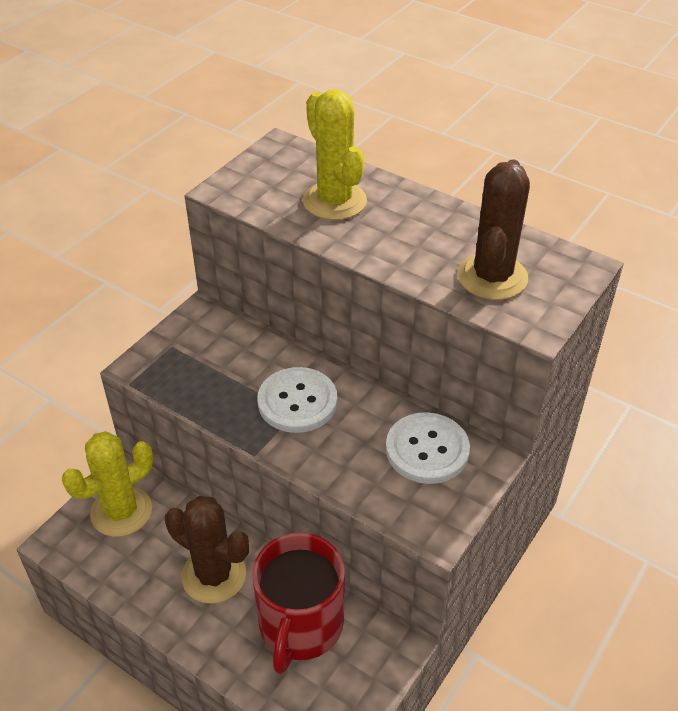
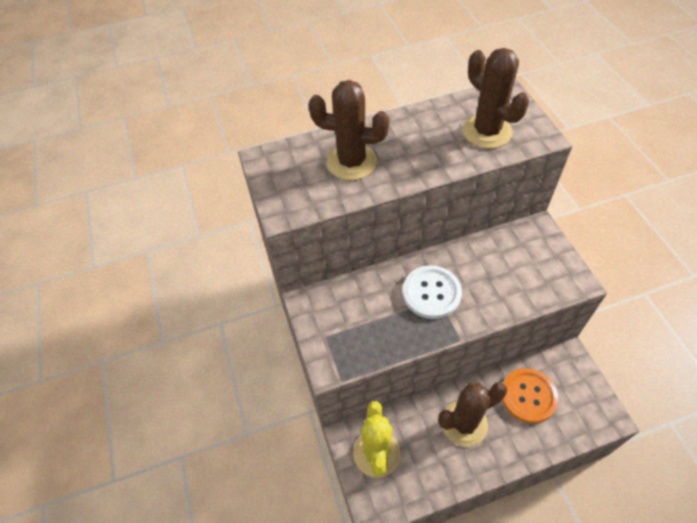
camera: 50 degrees left, 10 degrees up
red mug [252,532,345,674] -> orange button [502,368,559,423]
yellow cactus [303,90,367,220] -> brown cactus [308,80,389,180]
white button [386,412,470,484] -> none

